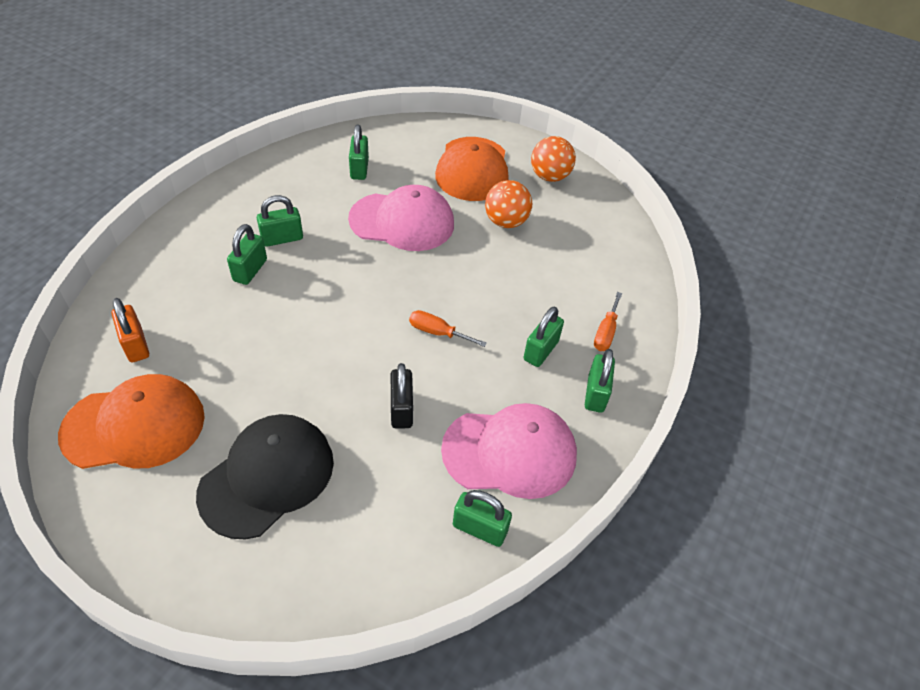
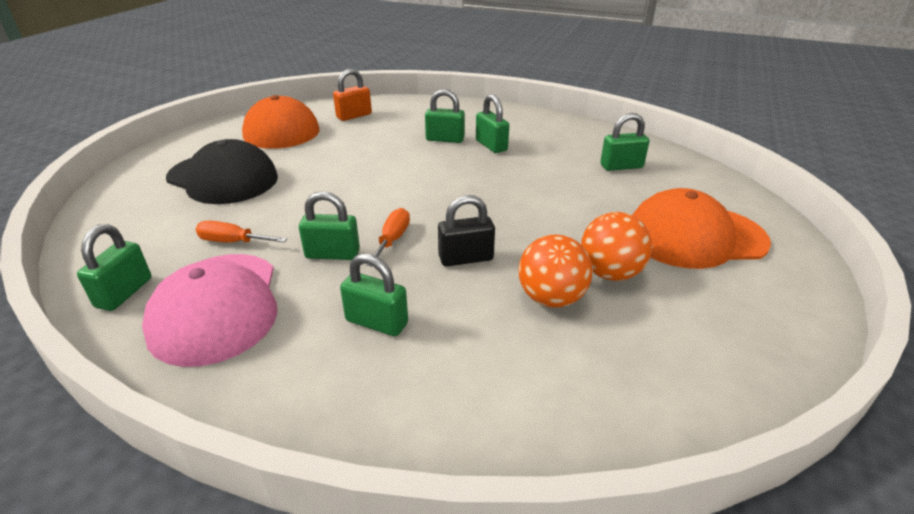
camera: 85 degrees right, 15 degrees down
pink cap [348,185,454,251] -> none
black padlock [391,363,413,429] -> black padlock moved to [438,195,495,267]
orange ball [531,136,576,182] -> orange ball moved to [518,235,593,308]
green padlock [585,349,615,413] -> green padlock moved to [299,191,360,260]
orange screwdriver [594,292,622,351] -> orange screwdriver moved to [196,221,287,243]

